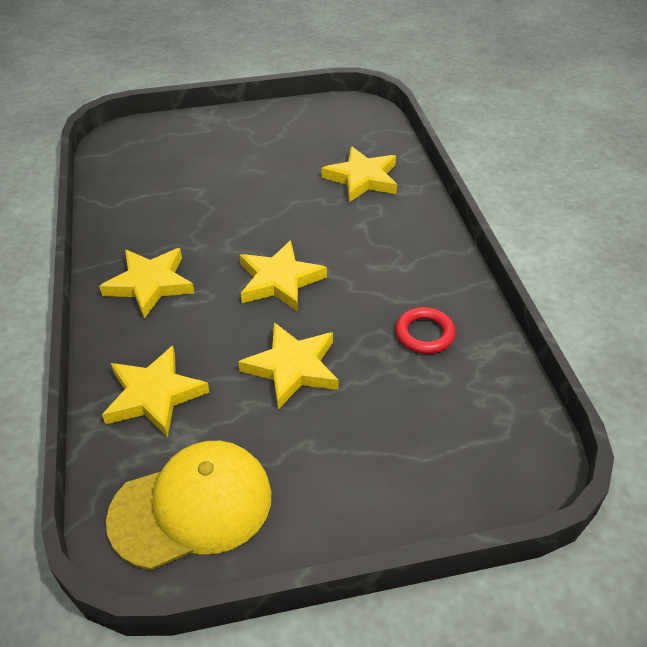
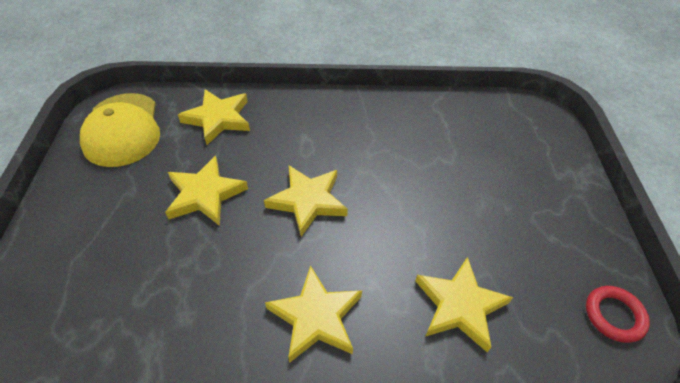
camera: 100 degrees right, 5 degrees up
yellow star [99,248,195,319] -> yellow star moved to [265,265,362,363]
red ring [395,307,456,354] -> red ring moved to [586,286,650,343]

